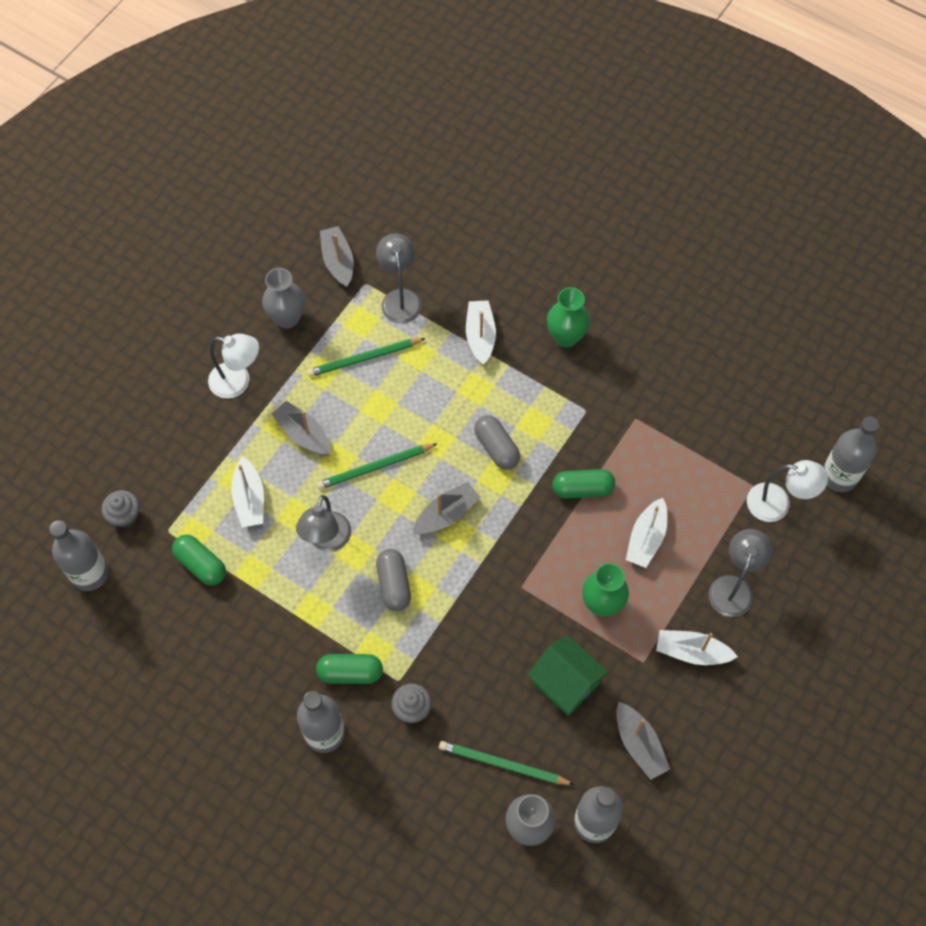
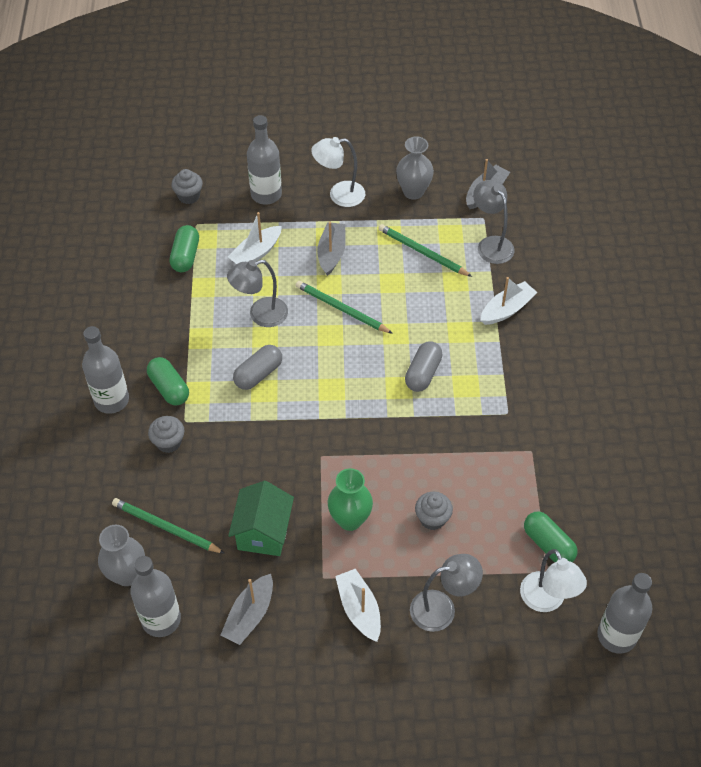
camera: 55 degrees right, 10 degrees down
grey bottle [49,520,109,591] -> grey bottle moved to [247,115,282,204]
white lamp [208,334,259,399] -> white lamp turned 105 degrees clockwise [311,137,365,207]
grey lamp [376,233,422,324] -> grey lamp turned 75 degrees counterclockwise [473,180,515,264]
grey boat [413,482,481,534] -> none
green pencil [439,741,575,785] -> green pencil turned 45 degrees counterclockwise [112,498,225,554]
green vase [547,287,590,348] -> none
green capsule [552,469,615,499] -> green capsule moved to [524,512,577,562]
white boat [626,498,667,568] -> grey cupcake [415,492,453,530]

